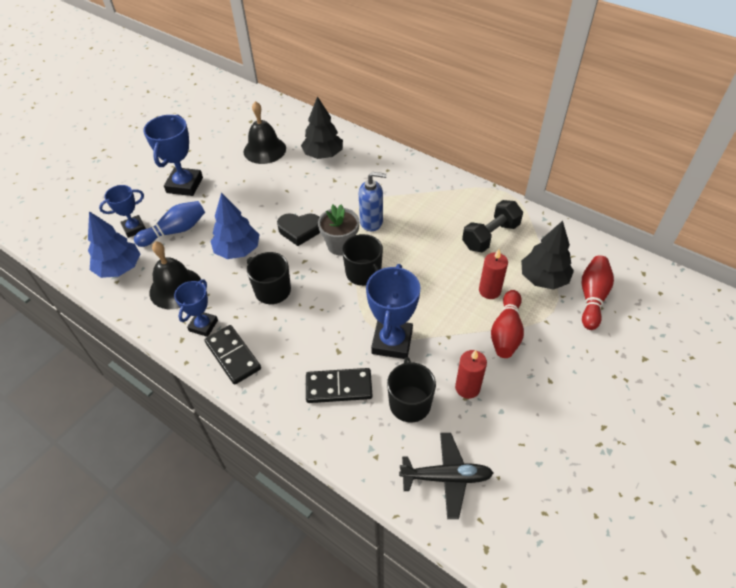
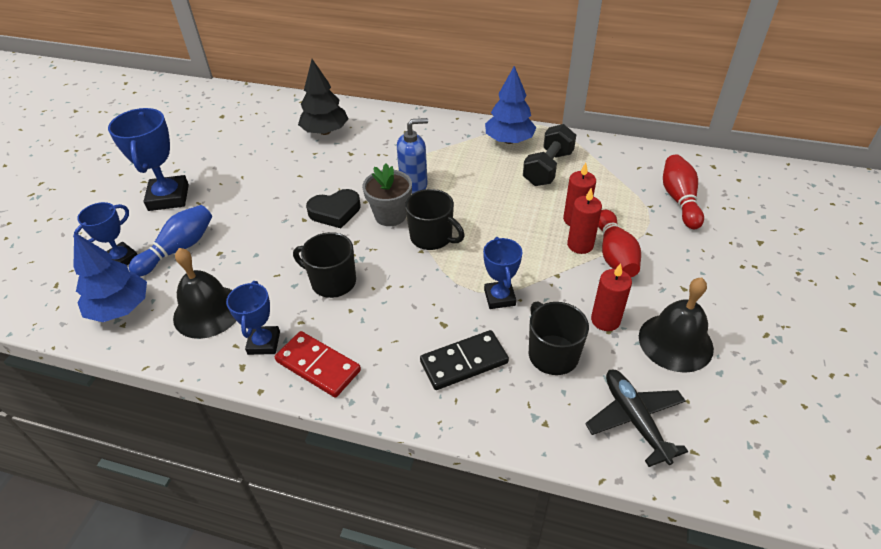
camera: 20 degrees left, 5 degrees down
black domino [204,325,261,385] -> red domino [275,331,361,397]
blue tree [210,193,260,259] -> blue tree moved to [485,66,537,144]
black bell [244,101,286,164] -> black bell moved to [639,277,714,373]
blue trophy [366,264,420,359] -> blue trophy [483,237,522,309], size x0.63
black plane [399,433,493,519] -> black plane turned 90 degrees counterclockwise [585,369,688,467]
black tree [521,221,574,290] -> none
none -> red candle [567,188,602,254]

